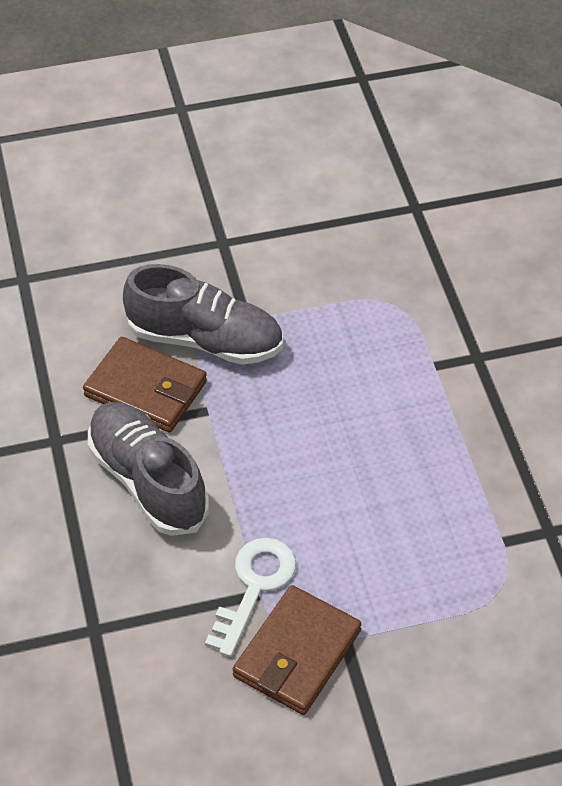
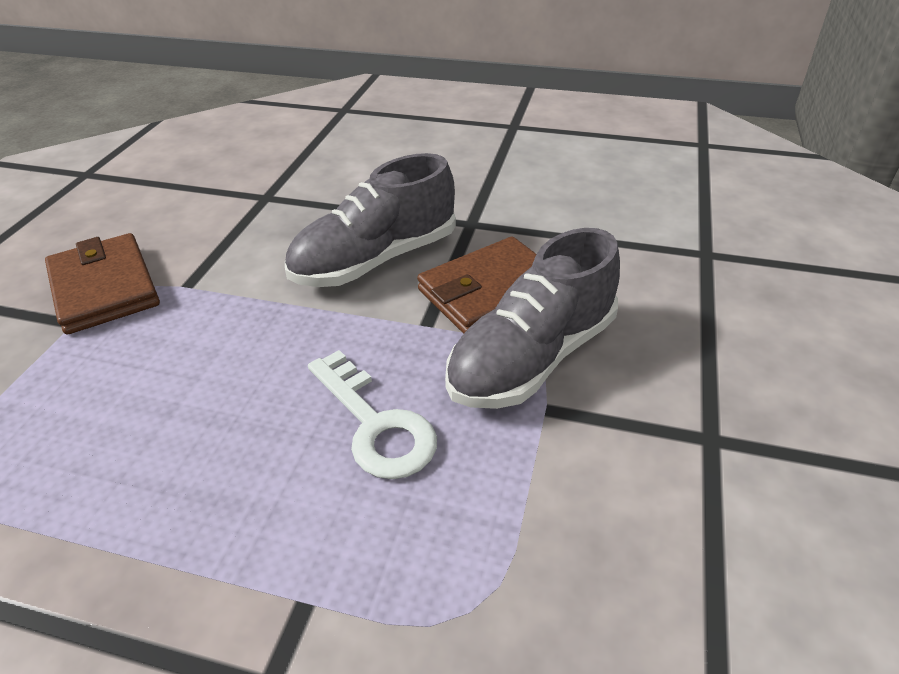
camera: 120 degrees right, 10 degrees down
grey shoe [88,402,209,536] -> grey shoe turned 150 degrees clockwise [285,153,456,287]
white key [205,538,296,657] -> white key moved to [308,350,437,479]

